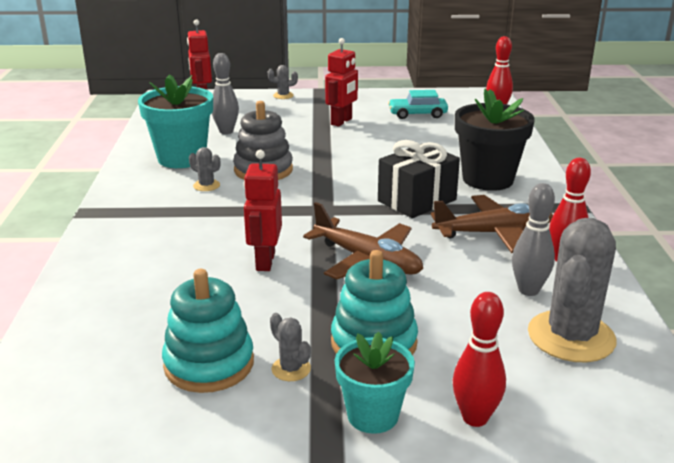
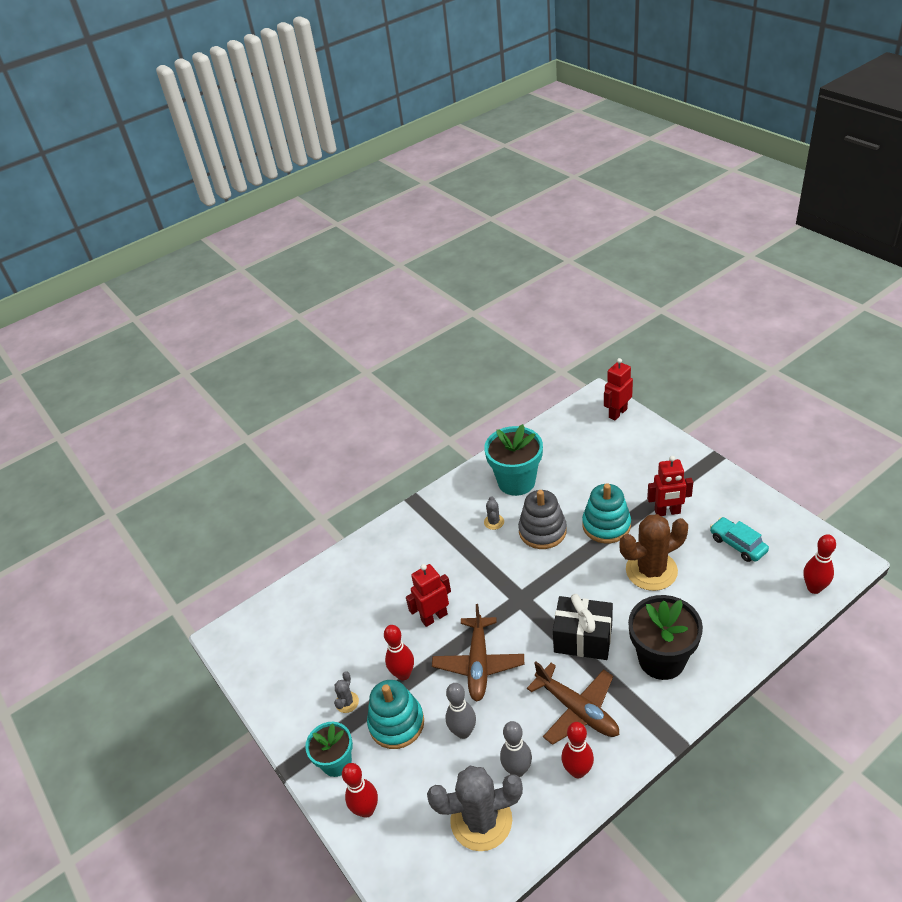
camera: 60 degrees right, 15 degrees up
turquoise stacking toy [162,269,254,393] -> turquoise stacking toy moved to [582,483,631,543]
grey bowling pin [212,53,239,134] -> grey bowling pin moved to [446,683,476,739]
grey cactus [268,65,298,99] -> none
none -> red bowling pin [384,625,414,681]
none -> brown cactus [619,514,688,591]

